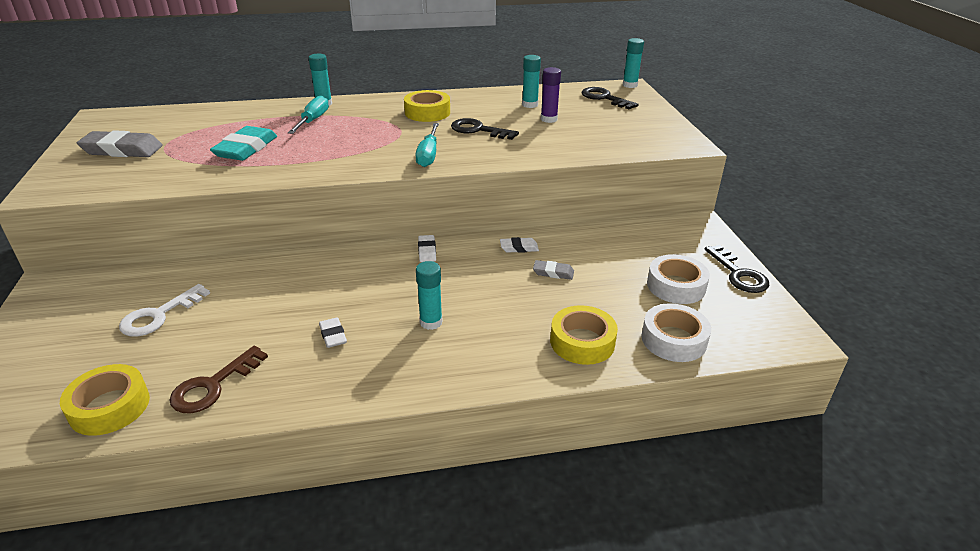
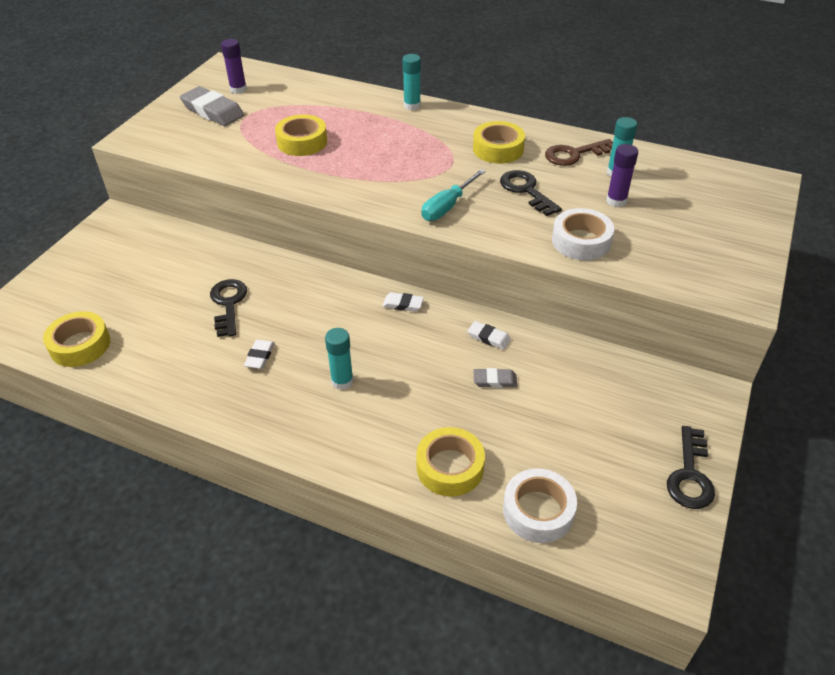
camera: 35 degrees right, 10 degrees up
white key [119,284,210,337] -> none
brown key [169,346,268,413] -> brown key moved to [545,139,613,166]
turquoise eraser [210,126,277,161] -> yellow tape [275,114,327,156]
turquoise screwdriver [288,95,329,134] -> none
white eraser [418,235,436,262] -> white eraser turned 75 degrees clockwise [382,292,424,312]
grey eraser [533,260,574,280] -> grey eraser turned 45 degrees counterclockwise [473,368,517,388]
black key [581,87,639,109] -> black key moved to [210,279,247,337]
turquoise glue stick [623,38,644,88] -> none
white tape [647,254,710,304] -> white tape moved to [552,208,614,260]
none -> purple glue stick [221,39,247,94]

